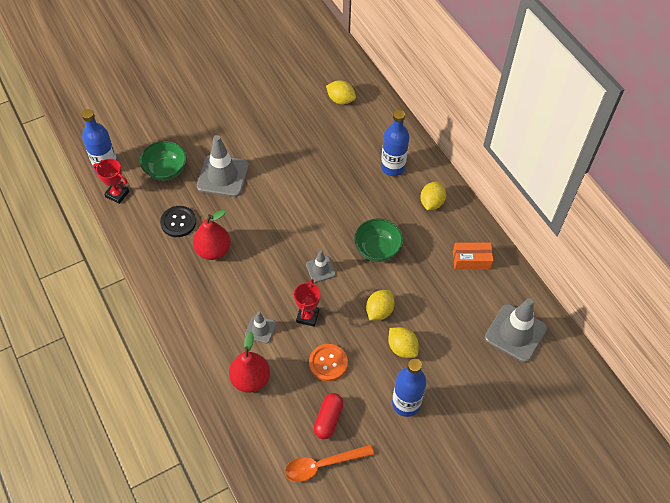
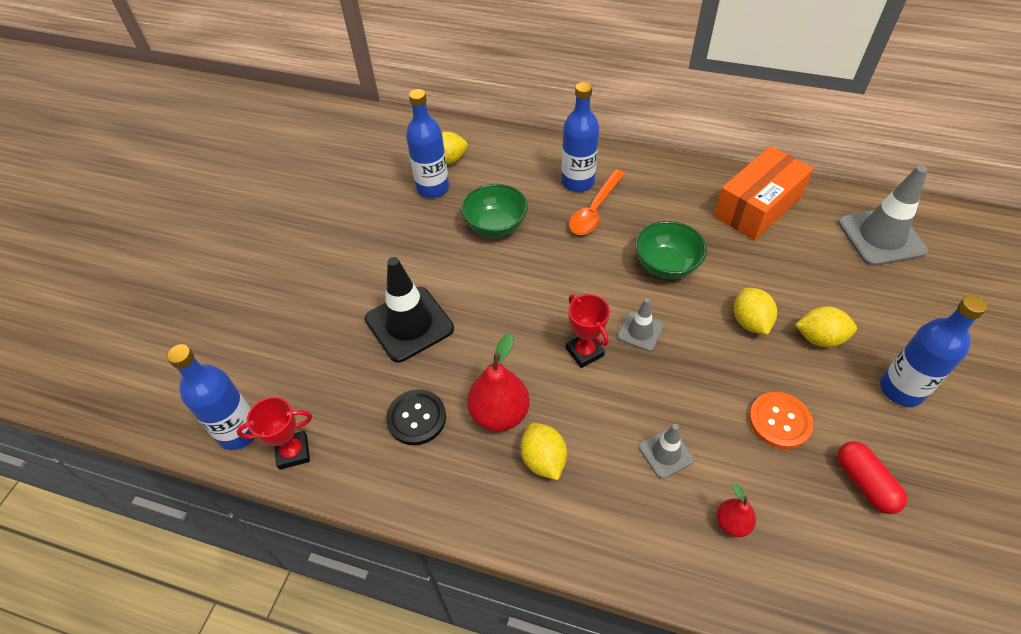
camera: 40 degrees left, 5 degrees down
green bowl [140,141,187,181] -> green bowl moved to [461,184,528,237]
grey traffic cone [197,135,249,197] -> black traffic cone [365,257,454,363]
red pear [229,332,270,393] -> red pear [717,484,756,537], size x0.55
orange spoon [285,445,374,482] -> orange spoon moved to [569,169,625,235]
red trophy [294,279,321,327] -> red trophy moved to [566,294,610,368]
yellow lemon [420,182,446,210] -> yellow lemon moved to [521,423,567,480]
orange box [453,243,493,270] -> orange box [714,146,813,240], size x1.71
none -> blue bottle [406,89,449,198]

